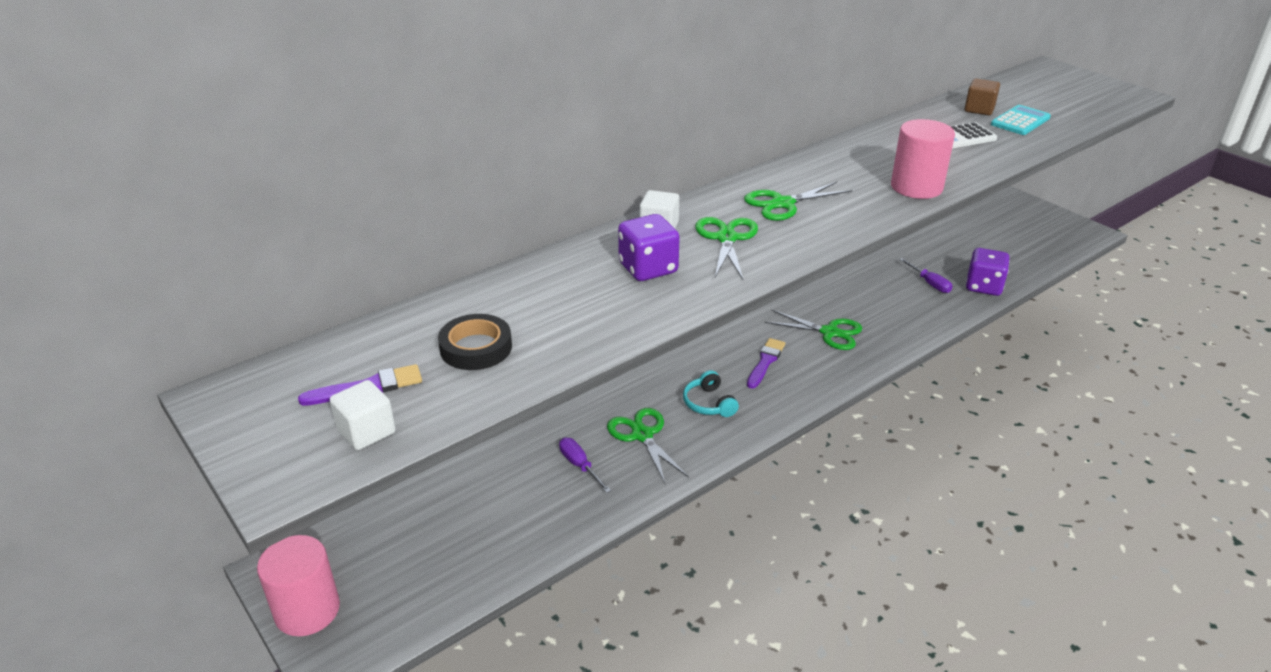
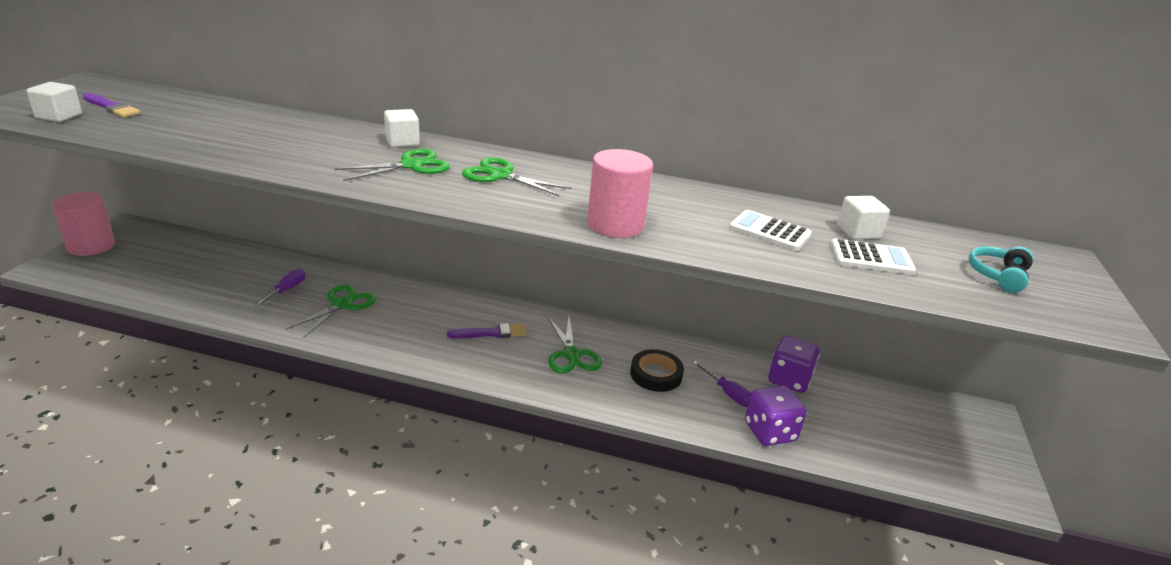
camera: 50 degrees right, 5 degrees down
black tape [438,314,512,370] -> black tape moved to [630,349,684,392]
purple dice [618,214,680,281] -> purple dice moved to [768,336,820,393]
turquoise headphones [683,370,739,417] -> turquoise headphones moved to [969,246,1033,293]
purple screwdriver [899,258,953,293] -> purple screwdriver turned 60 degrees counterclockwise [692,361,751,407]
brown cube [965,78,1000,115] -> white cube [837,196,890,240]
turquoise calculator [991,105,1051,135] -> white calculator [830,238,916,275]

